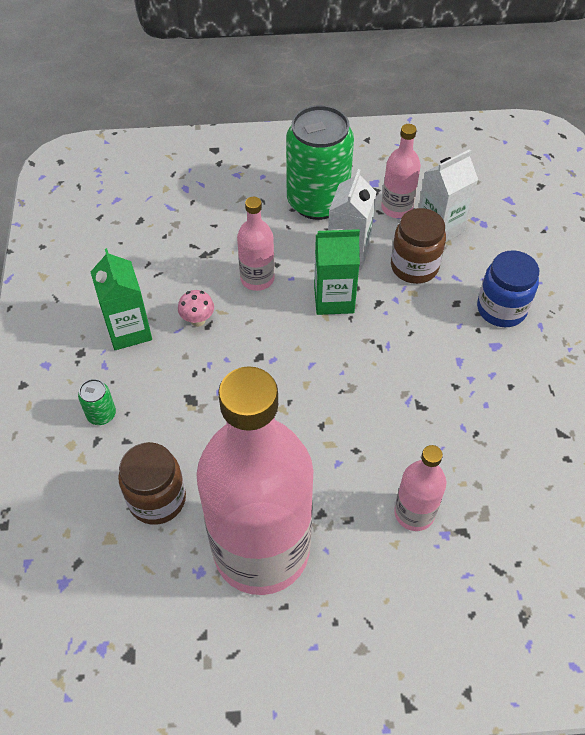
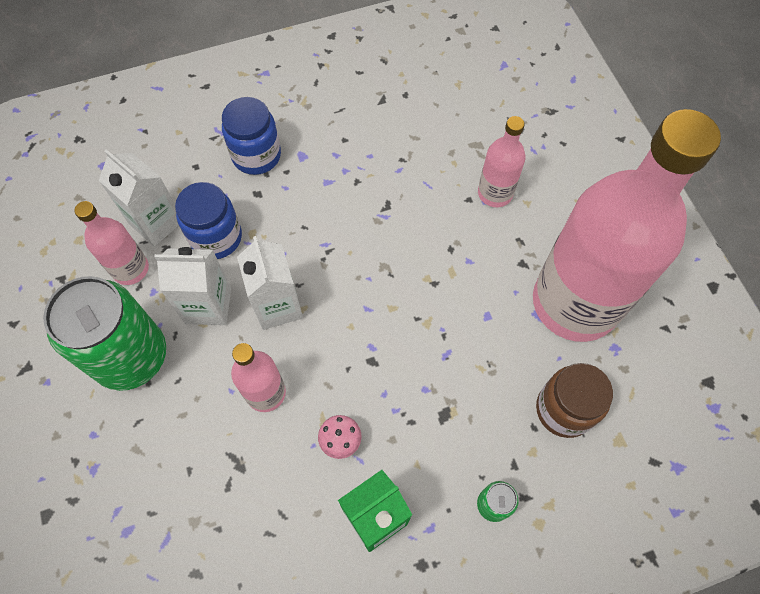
camera: 105 degrees left, 10 degrees up
green carton [314,229,360,315] -> white carton [237,236,303,330]
brown jar [391,208,446,284] -> blue jar [175,182,242,259]

